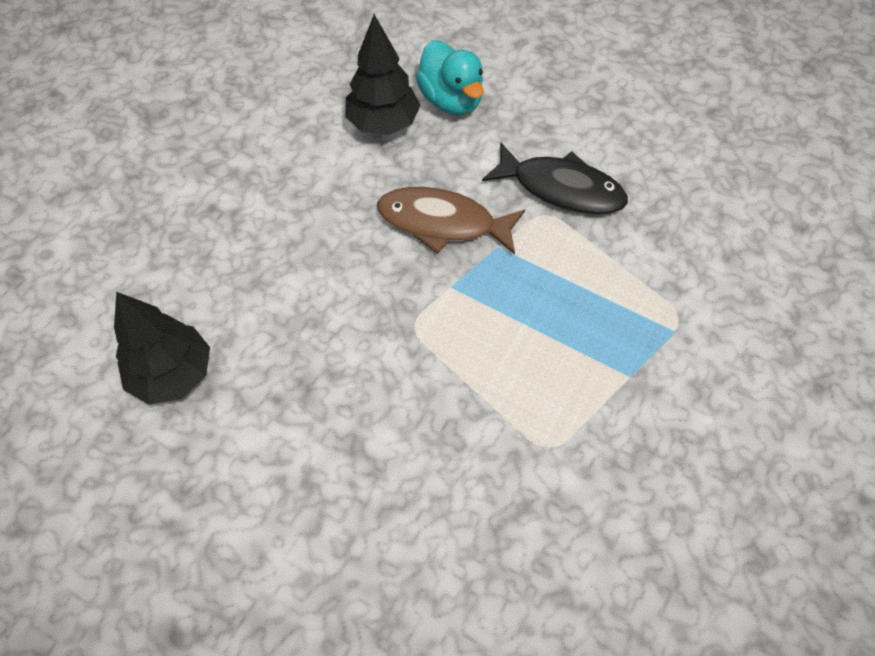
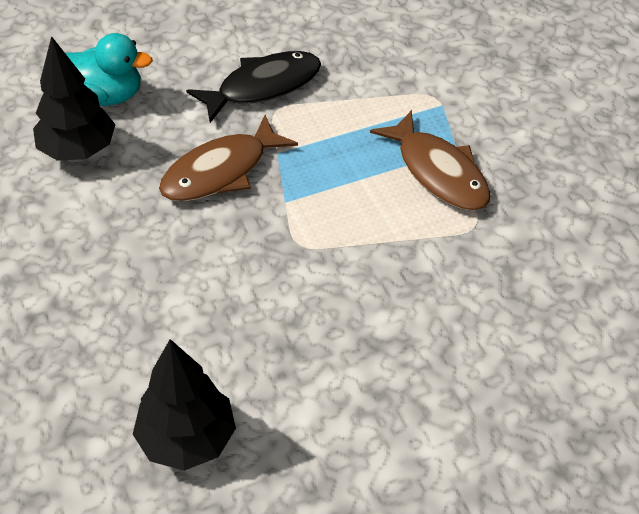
camera: 55 degrees left, 10 degrees down
none -> brown fish [370,110,491,211]

